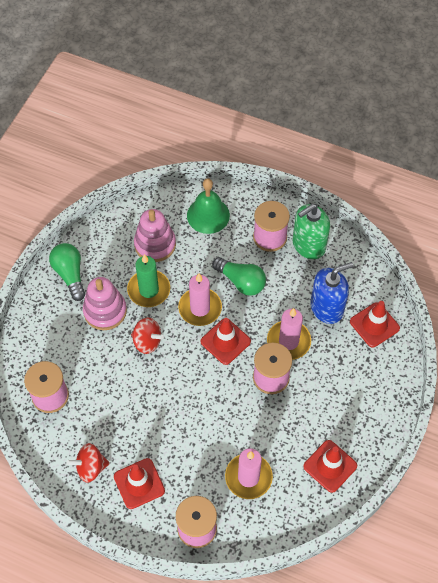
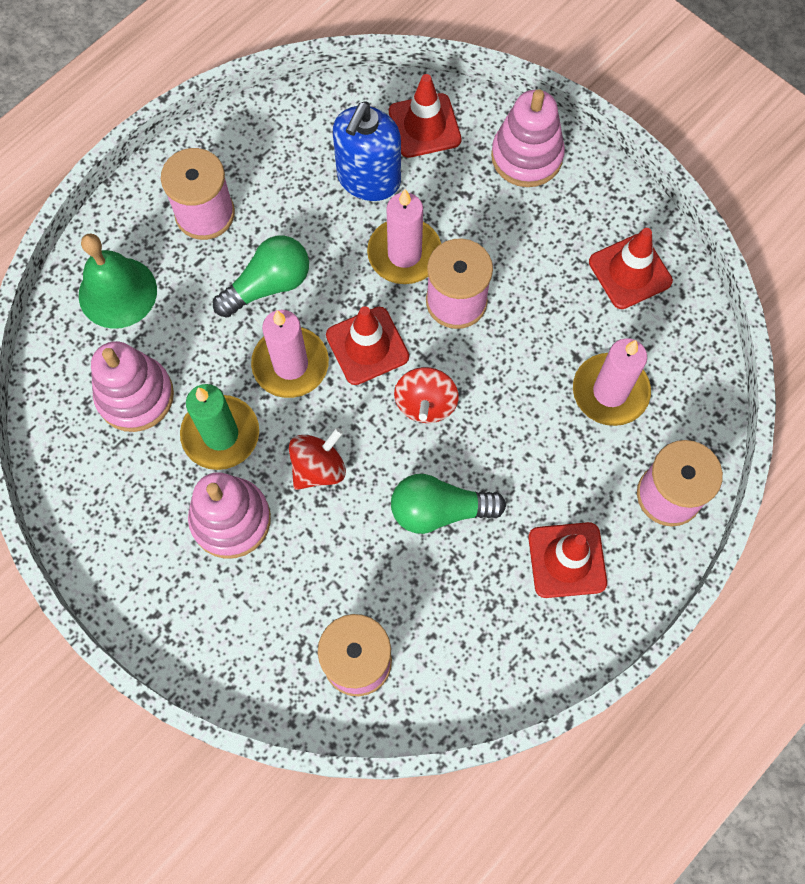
camera: 70 degrees left, 10 degrees up
green light bulb [49,243,85,301] -> green light bulb moved to [391,474,506,534]
red spinning top [66,443,110,483] -> red spinning top moved to [394,367,459,423]
green soap dispenser [293,204,330,259] -> none
blue soap dispenser [310,262,354,324] -> blue soap dispenser turned 150 degrees counterclockwise [333,101,401,201]
none -> pink stacking toy [491,89,565,187]

